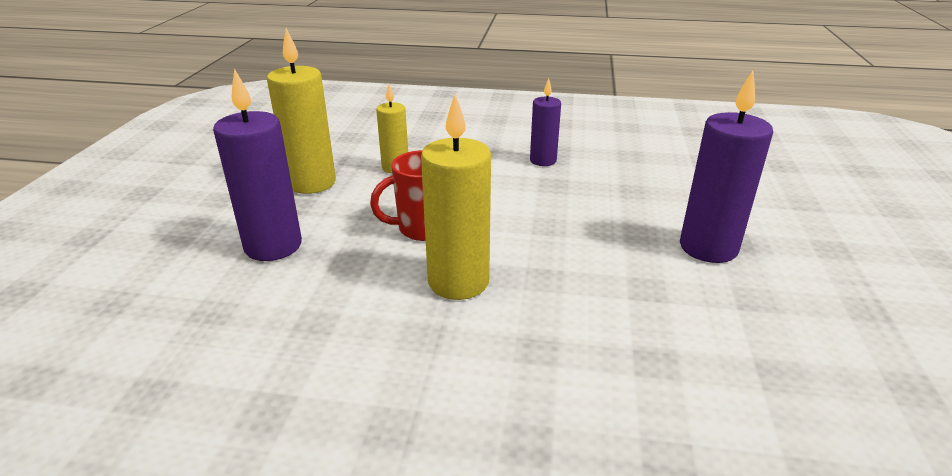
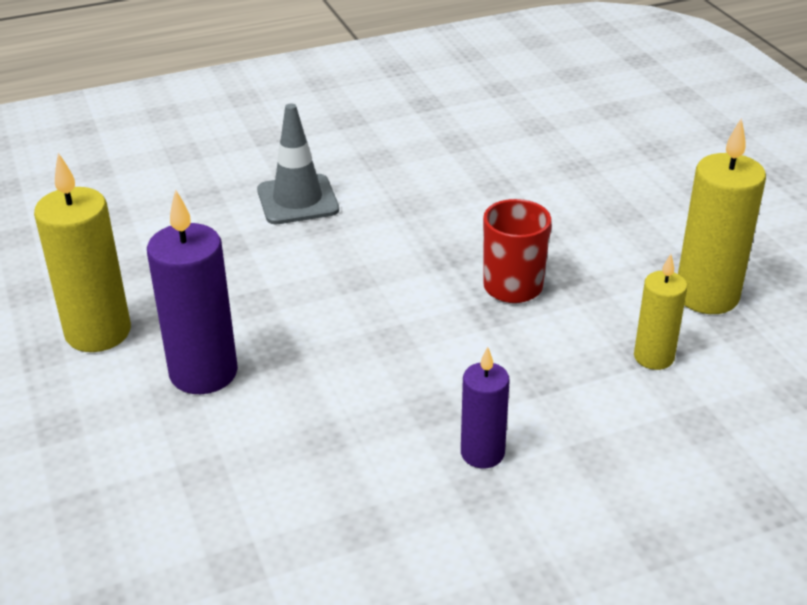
camera: 150 degrees right, 5 degrees up
purple candle [213,69,302,261] -> none
yellow candle [421,95,491,300] -> yellow candle moved to [34,153,131,352]
none -> grey traffic cone [257,103,339,224]

